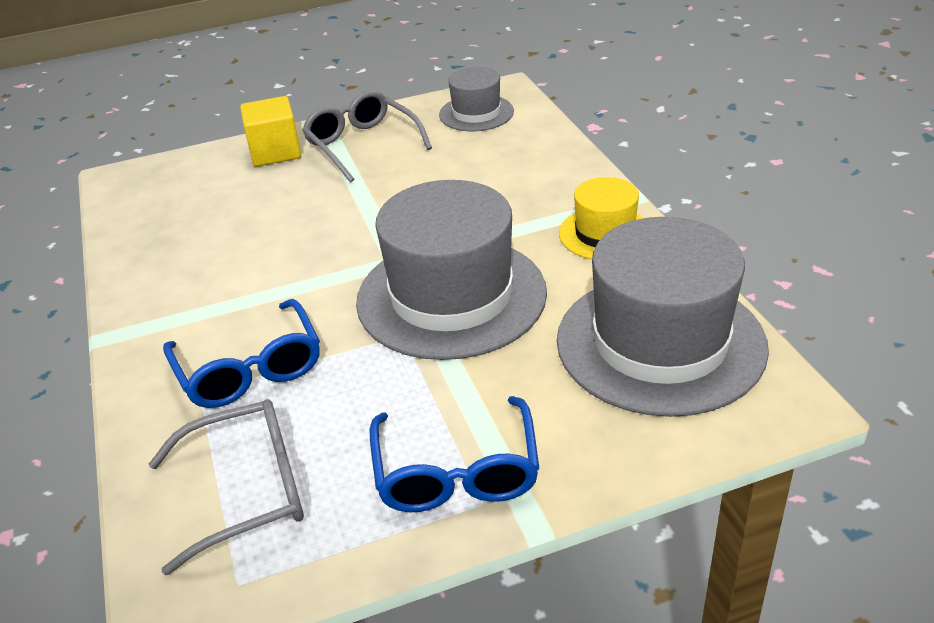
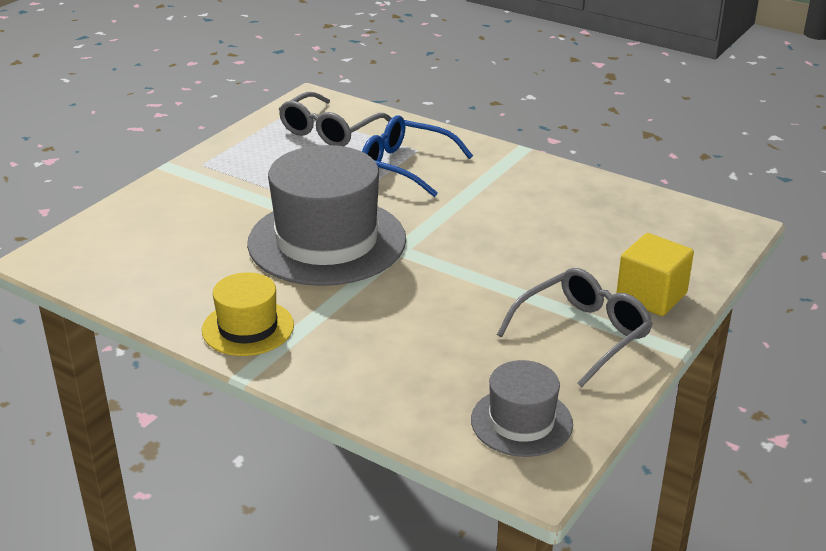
camera: 140 degrees right, 5 degrees down
grey glasses [302,90,432,182] -> grey glasses turned 60 degrees counterclockwise [497,268,653,387]
blue glasses [370,396,539,512] -> none
grey hat [557,217,769,417] -> none

